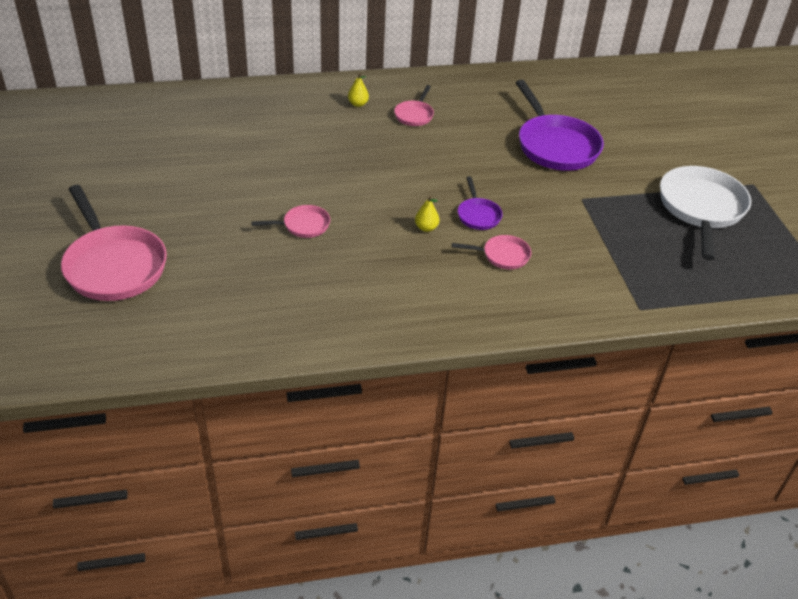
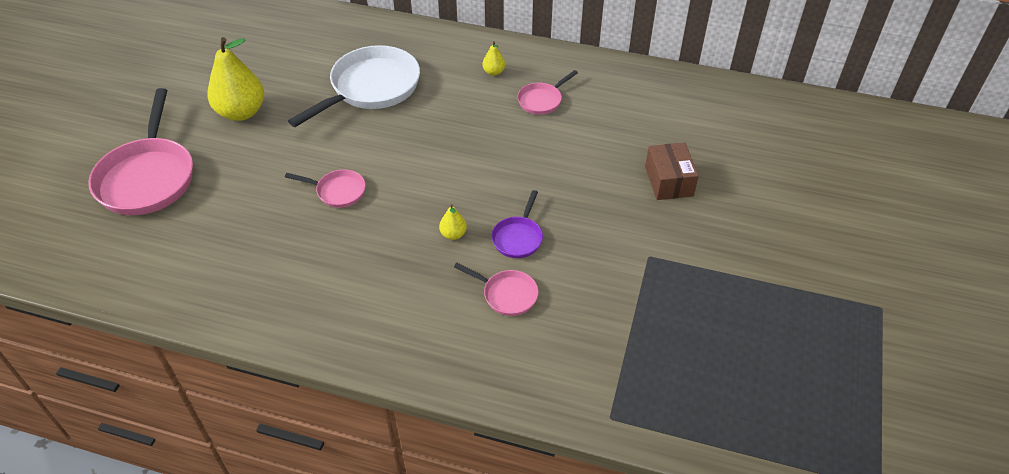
camera: 30 degrees right, 5 degrees up
purple pan [516,80,604,171] -> brown box [645,143,699,200]
white pan [660,166,751,260] -> white pan moved to [288,45,420,127]
none -> yellow pear [207,37,264,121]

